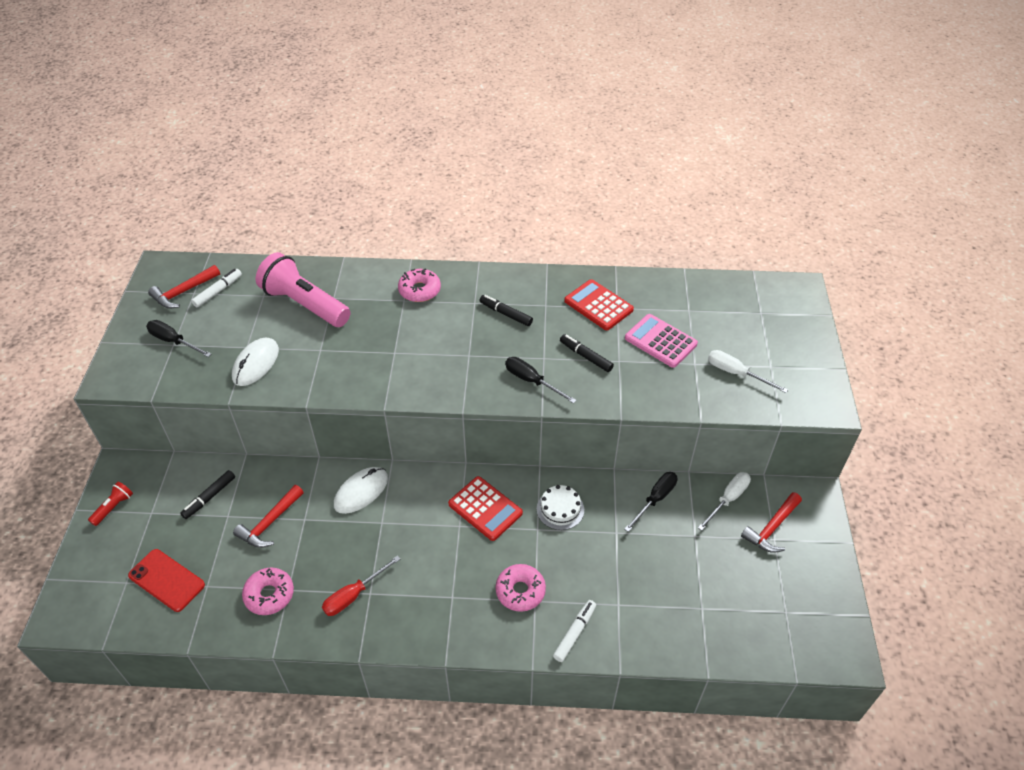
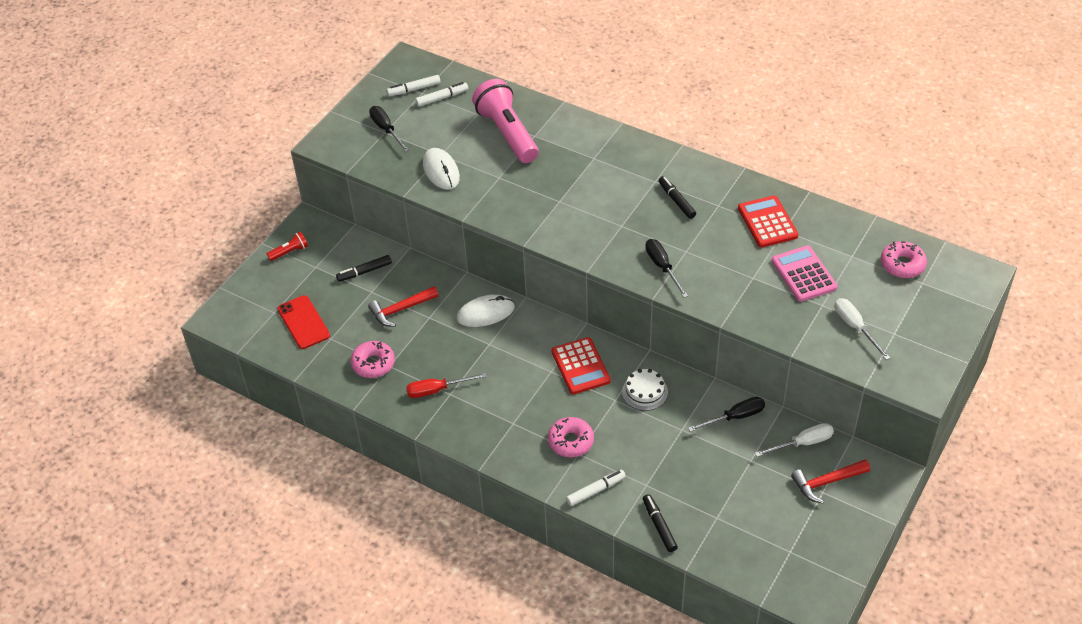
camera: 30 degrees right, 0 degrees up
red hammer [148,265,220,309] -> white marker [387,75,441,96]
white mouse [232,337,279,386] -> white mouse turned 75 degrees counterclockwise [423,148,460,190]
pink donut [398,268,441,302] -> pink donut moved to [881,241,927,278]
black marker [560,334,614,372] -> black marker moved to [643,494,678,552]

